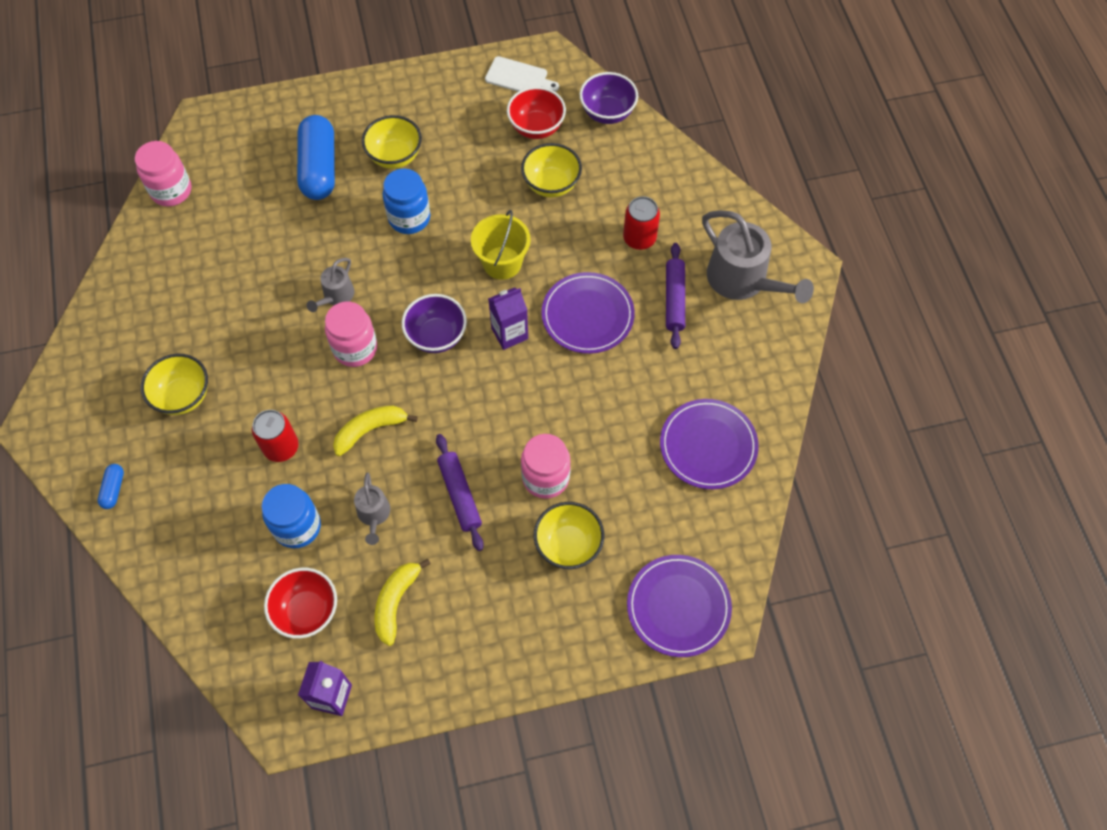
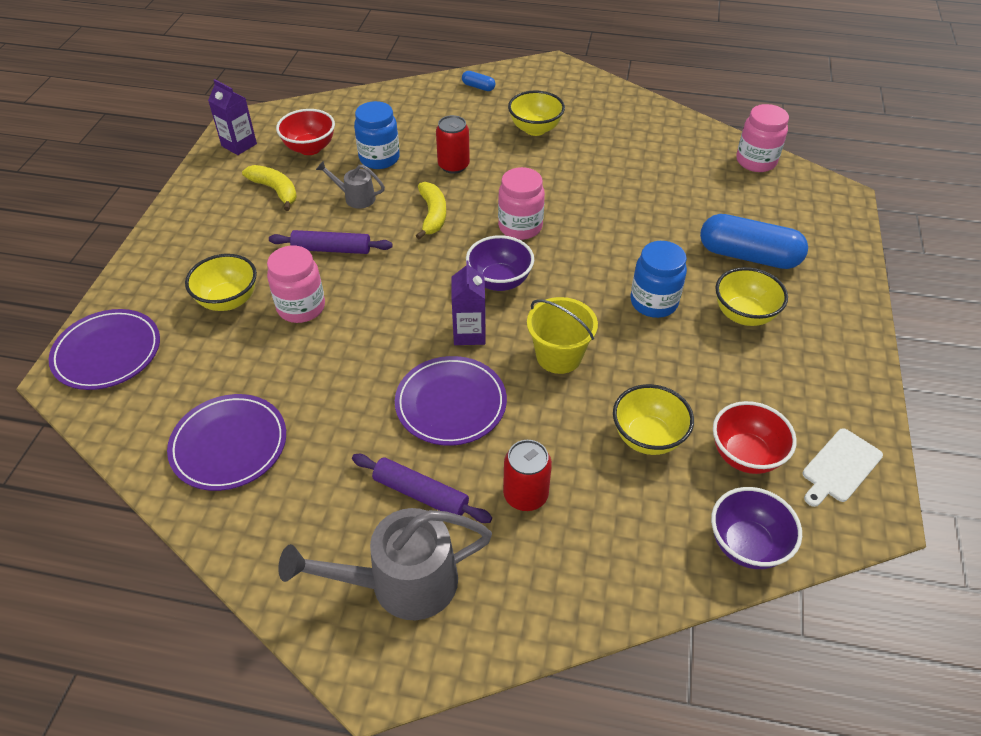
camera: 115 degrees right, 15 degrees down
grey watering can [307,258,354,312] -> none

